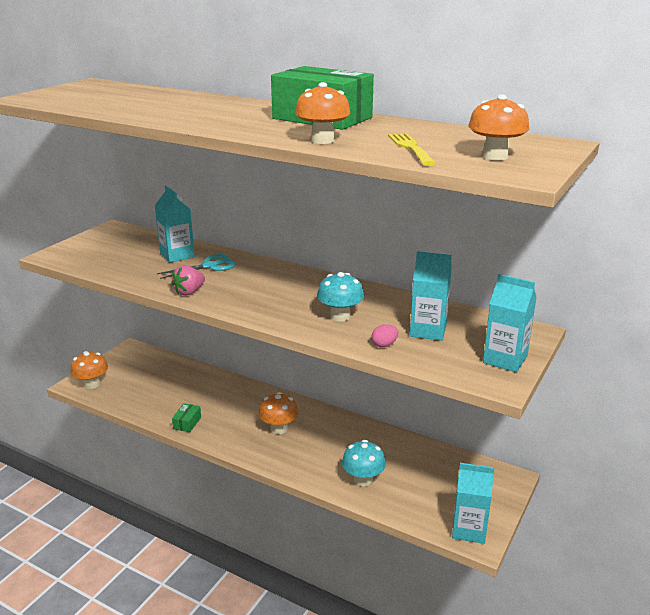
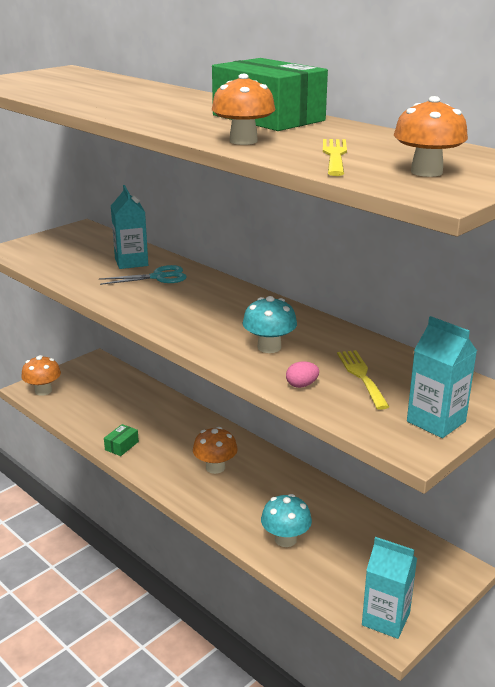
camera: 15 degrees right, 0 degrees up
pink strawberry [171,265,205,296] -> none
turquoise carton [410,251,452,341] -> yellow fork [337,350,389,410]

